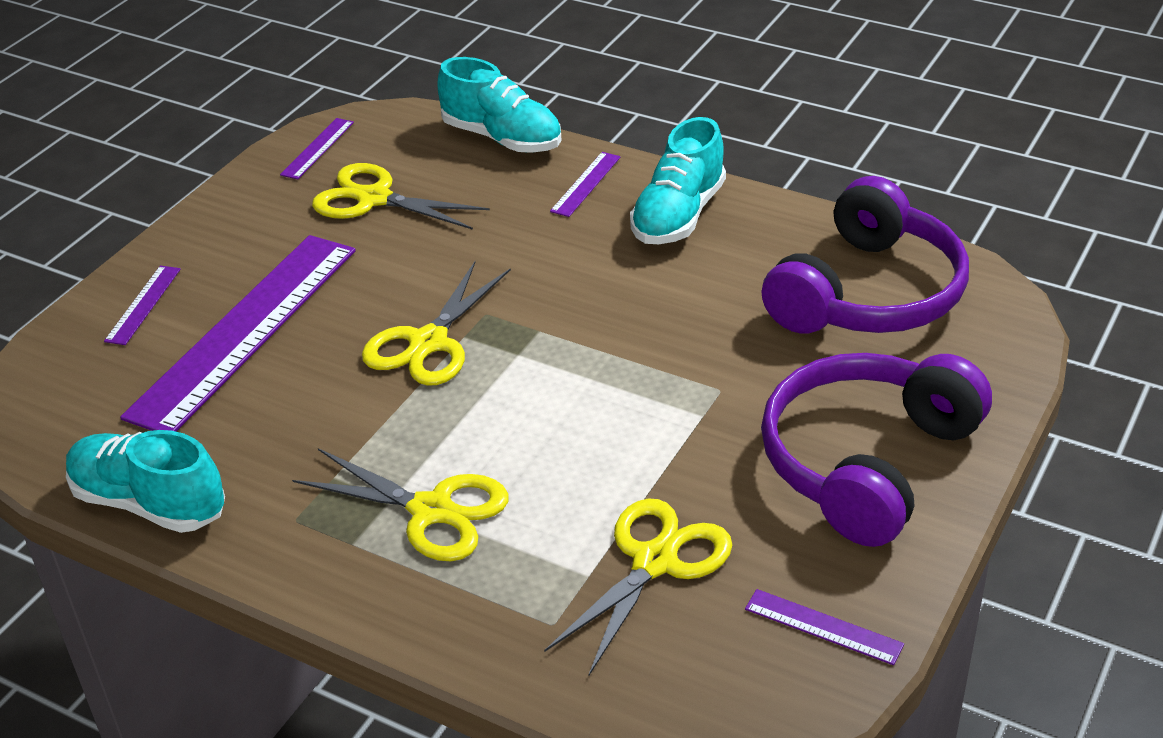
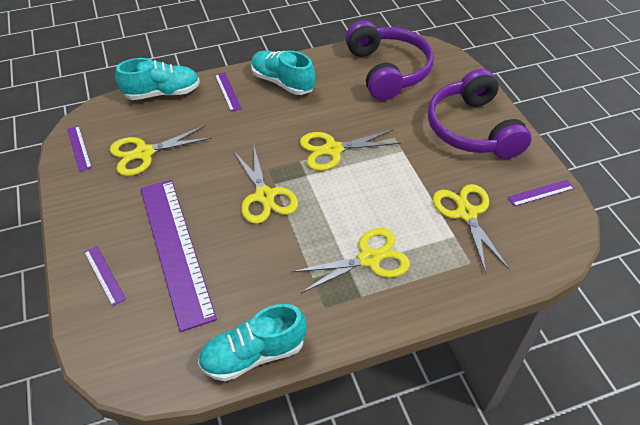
camera: 50 degrees left, 10 degrees up
turquoise shoe [630,117,726,244] -> turquoise shoe turned 150 degrees clockwise [251,51,315,95]
none -> yellow scissors [300,129,401,171]

